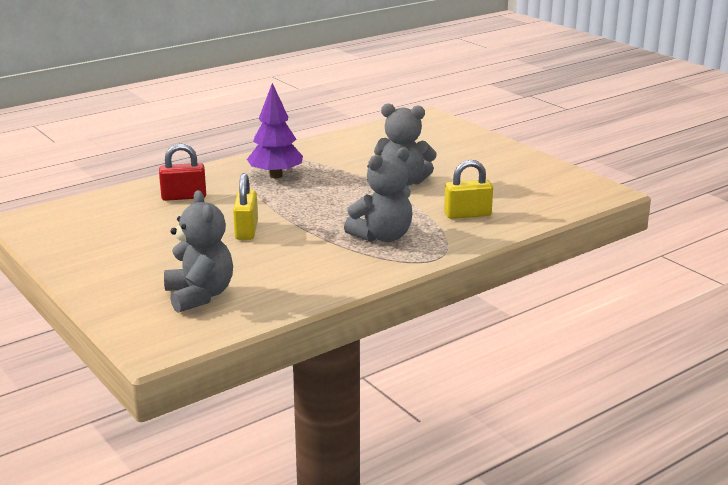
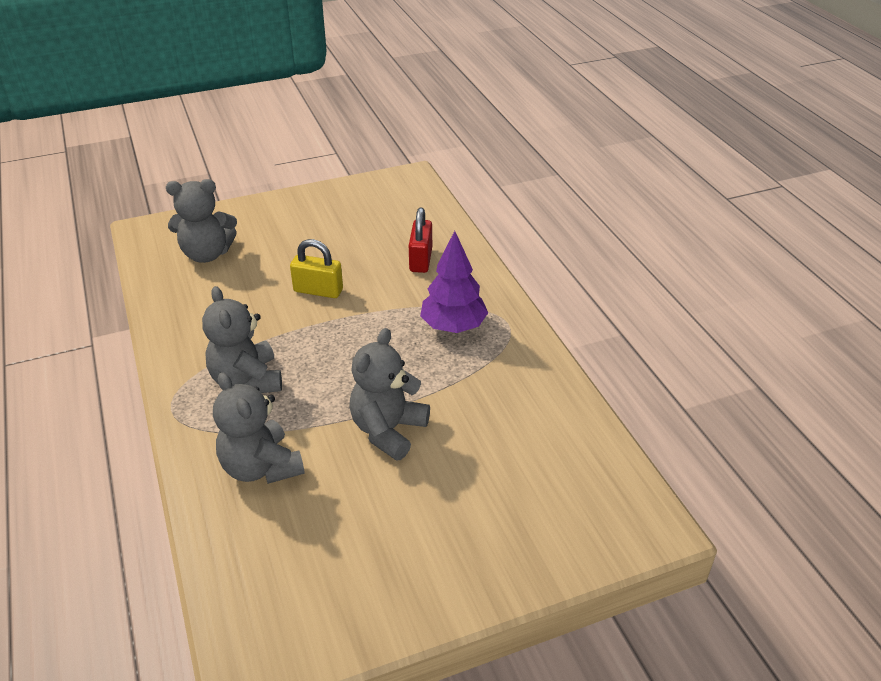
camera: 105 degrees right, 15 degrees up
yellow padlock [444,160,493,219] -> grey teddy bear [213,372,305,484]

